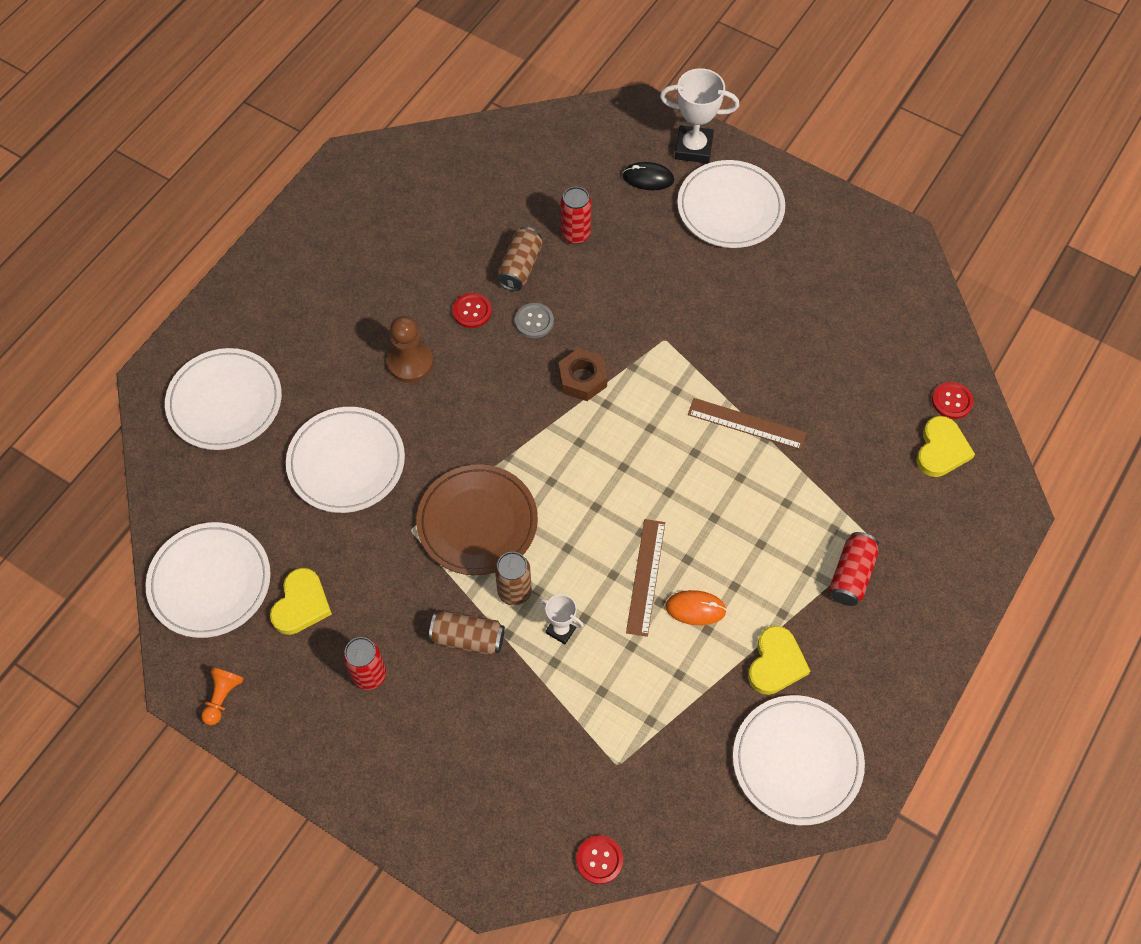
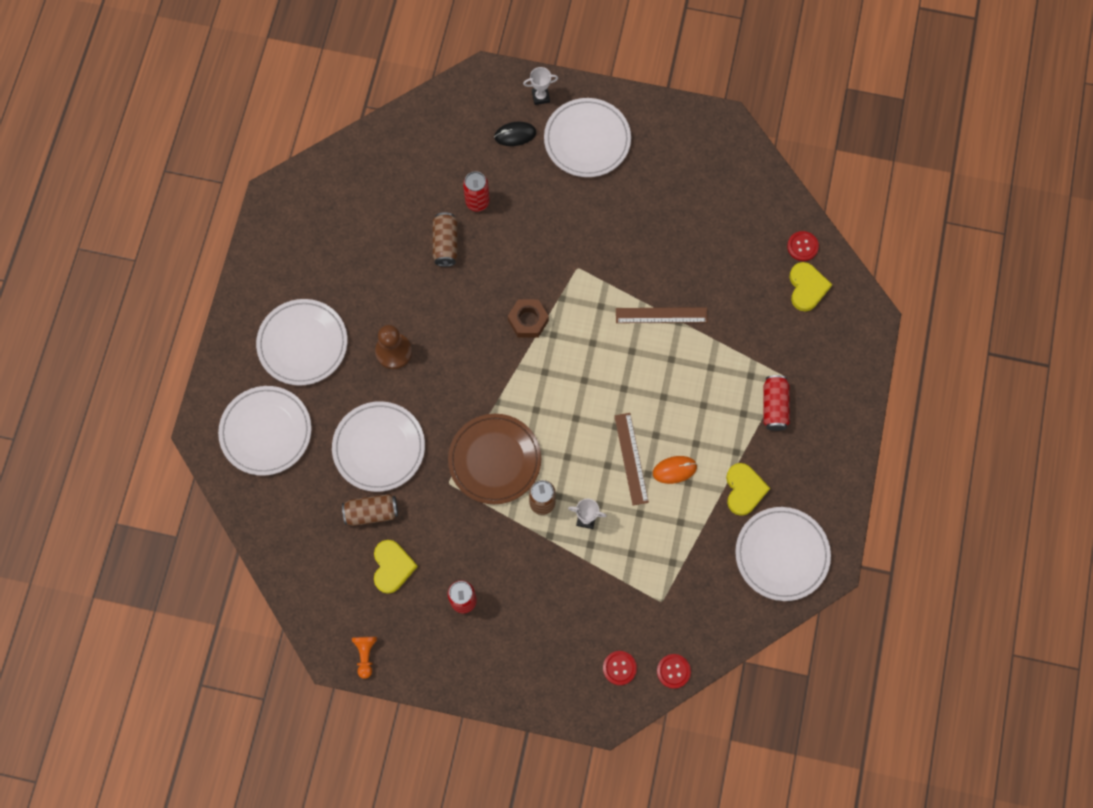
camera: 20 degrees left, 10 degrees up
white plate [146,522,271,638] -> white plate moved to [256,299,348,386]
brown can [429,611,505,656] -> brown can moved to [342,494,398,526]
red button [452,293,492,328] -> red button moved to [603,651,637,685]
grey button [515,303,554,338] -> none
white trophy [660,68,739,163] -> white trophy [523,67,558,105], size x0.56

